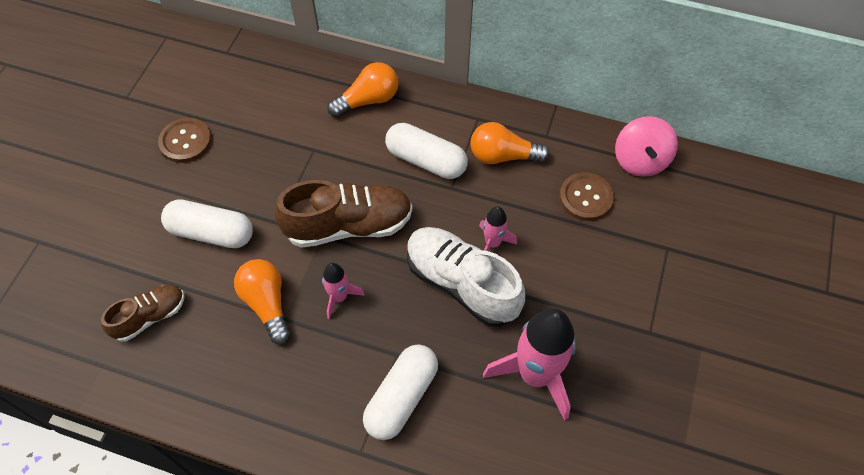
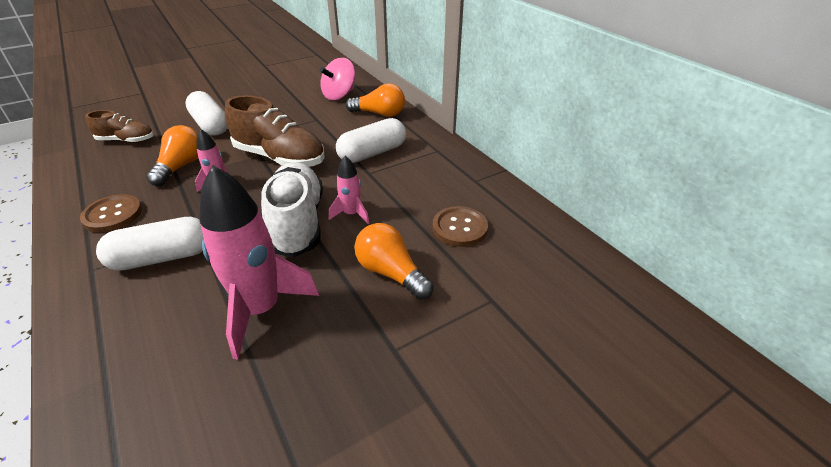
camera: 40 degrees right, 20 degrees down
brown button [158,118,211,163] -> brown button moved to [80,194,142,232]
white capsule [385,123,468,179] -> white capsule turned 75 degrees clockwise [336,118,406,163]
orange light bulb [470,122,550,164] -> orange light bulb moved to [354,223,434,300]
pink spinning top [615,116,678,177] -> pink spinning top moved to [320,58,355,100]

